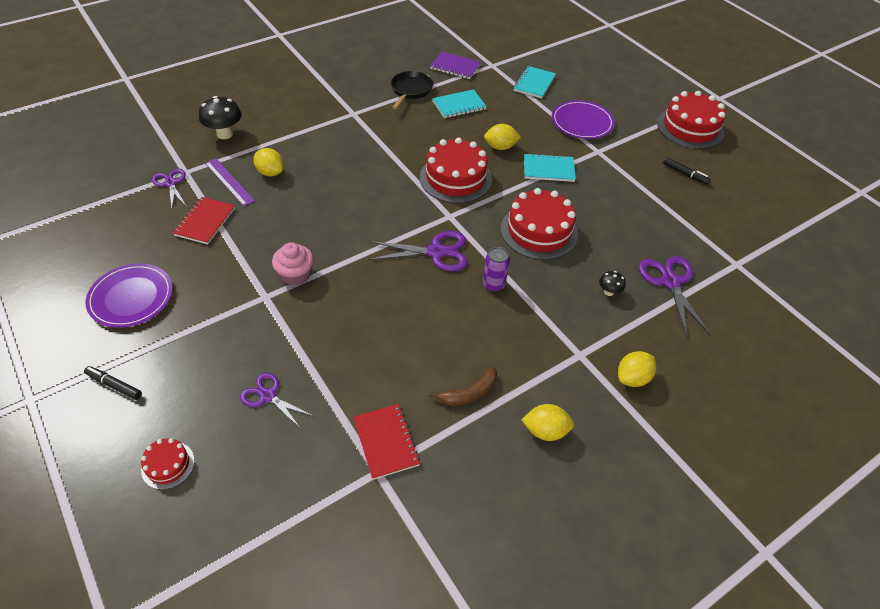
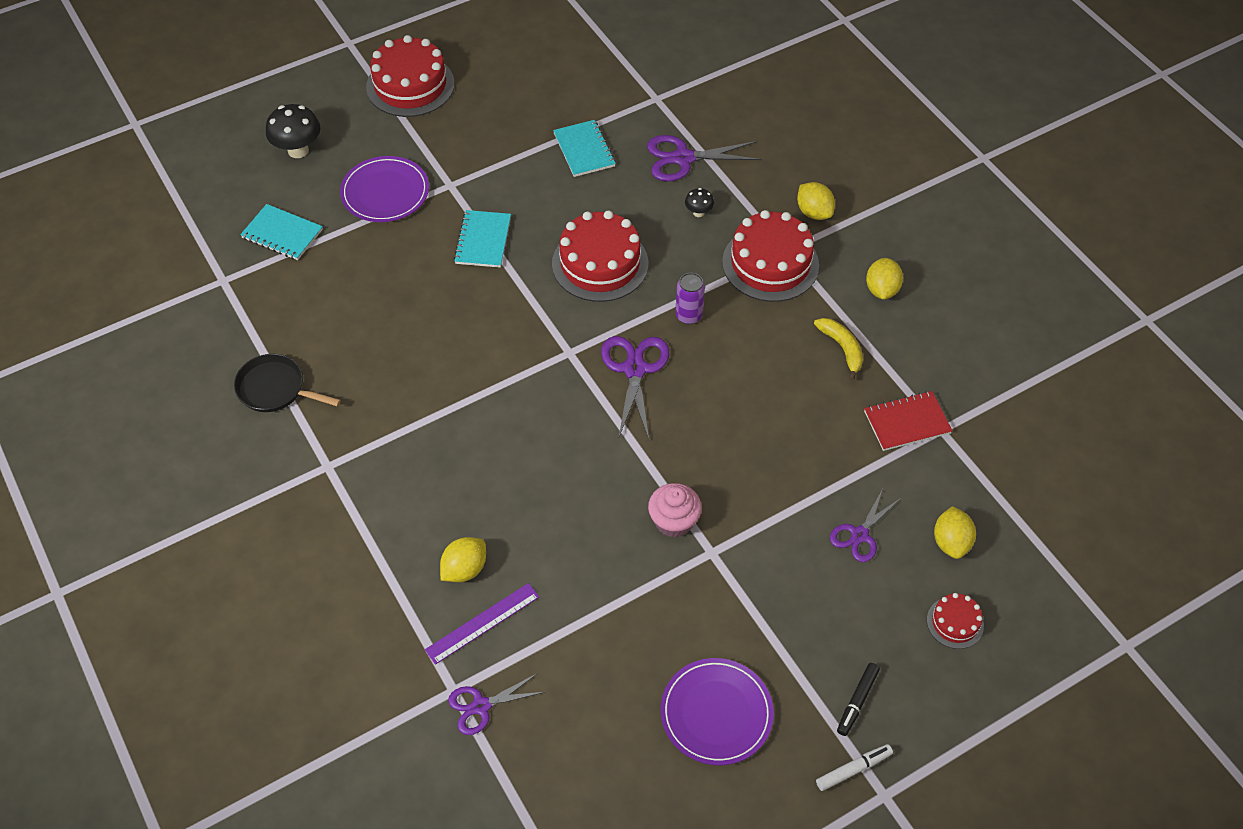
camera: 85 degrees left, 5 degrees up
red notebook [173,197,235,245] -> none
black mushroom [199,96,242,139] -> black mushroom moved to [266,104,320,158]
red cake [420,137,492,203] -> red cake moved to [722,210,819,302]
brown banana [429,367,497,406] -> yellow banana [814,318,863,381]
purple notebook [430,52,481,79] -> none
turquoise notebook [432,89,487,118] -> turquoise notebook moved to [553,120,616,177]
yellow lemon [484,124,521,150] -> yellow lemon moved to [934,506,976,559]
black marker [663,157,711,185] -> none
none -> white marker [816,744,893,791]

